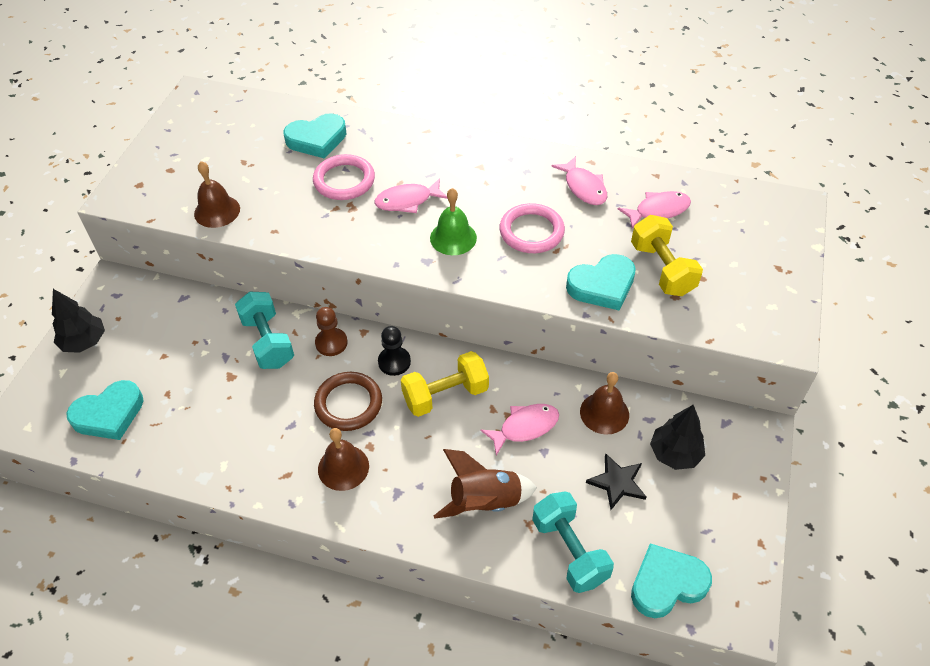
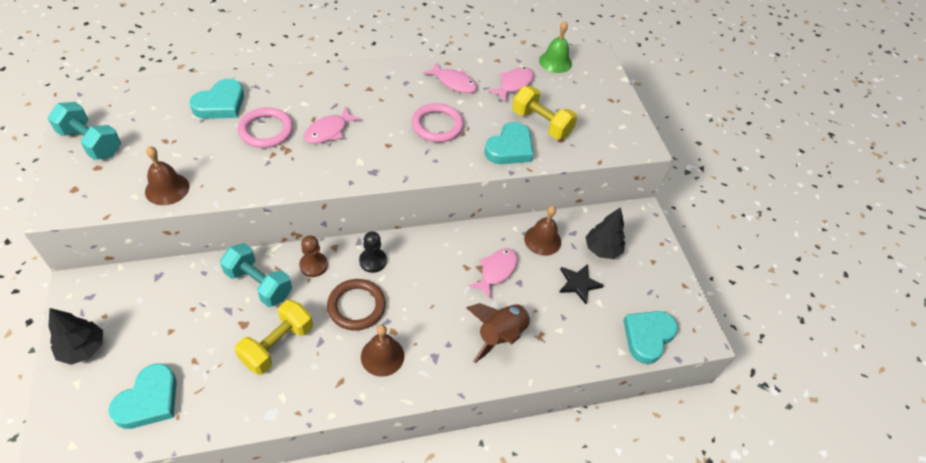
camera: 35 degrees left, 0 degrees up
yellow dumbbell [401,351,489,417] -> yellow dumbbell moved to [235,300,313,375]
green bell [430,188,477,255] -> green bell moved to [539,21,572,73]
turquoise dumbbell [532,491,614,593] -> turquoise dumbbell moved to [48,102,121,160]

